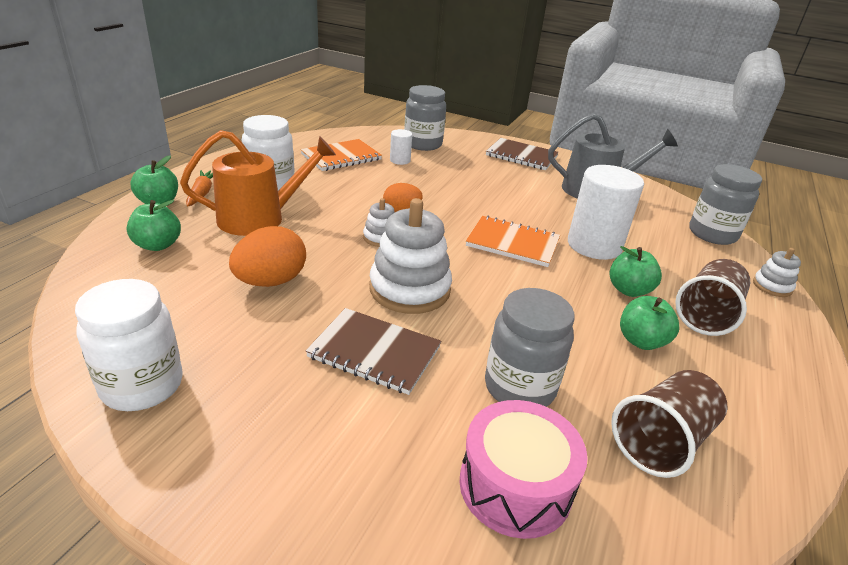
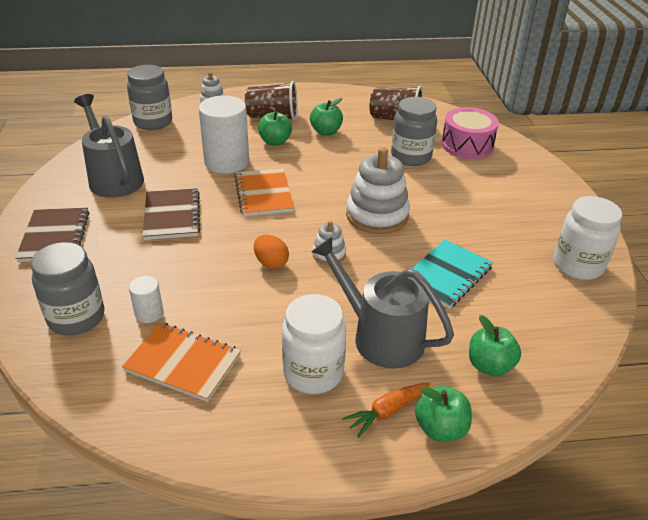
camera: 120 degrees left, 5 degrees up
orange watering can [180,130,336,236] -> grey watering can [311,237,454,369]
orange egg [229,226,306,287] -> turquoise notebook [411,240,493,309]
brown notebook [306,308,441,395] -> brown notebook moved to [143,188,200,240]

